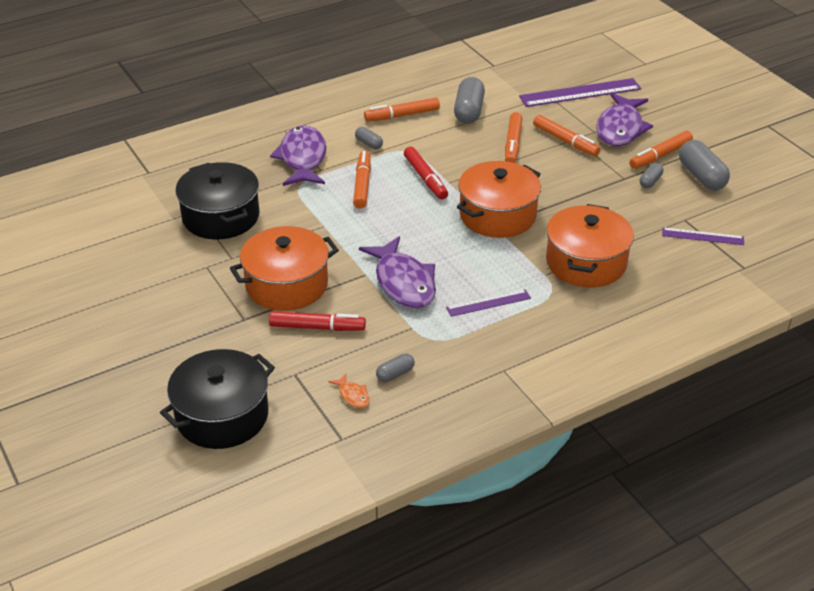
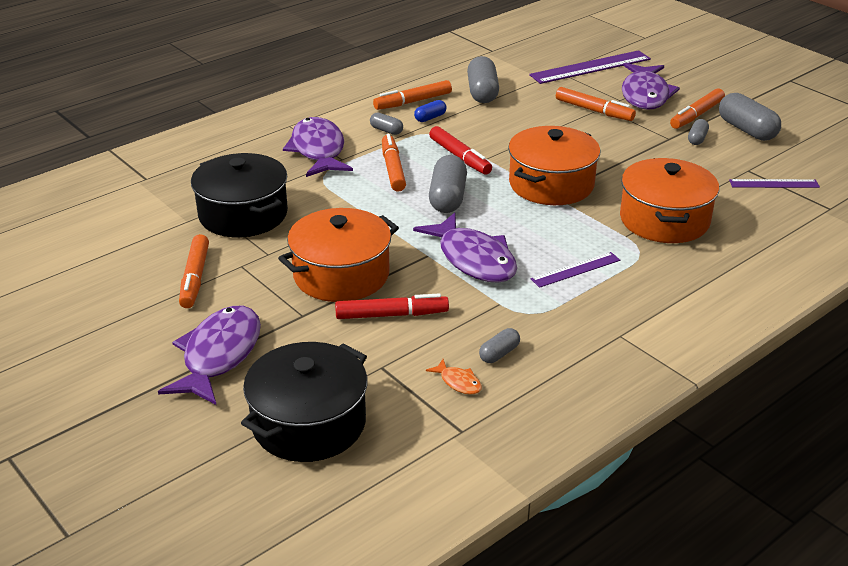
camera: 10 degrees left, 5 degrees down
orange marker [505,112,522,163] -> orange marker moved to [179,234,209,308]
none -> purple fish [158,306,261,405]
none -> blue capsule [414,100,447,122]
none -> grey capsule [429,155,467,213]

